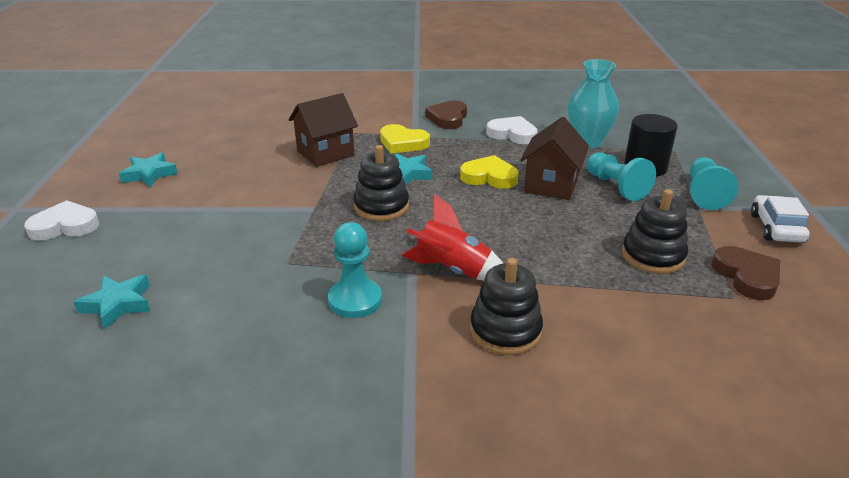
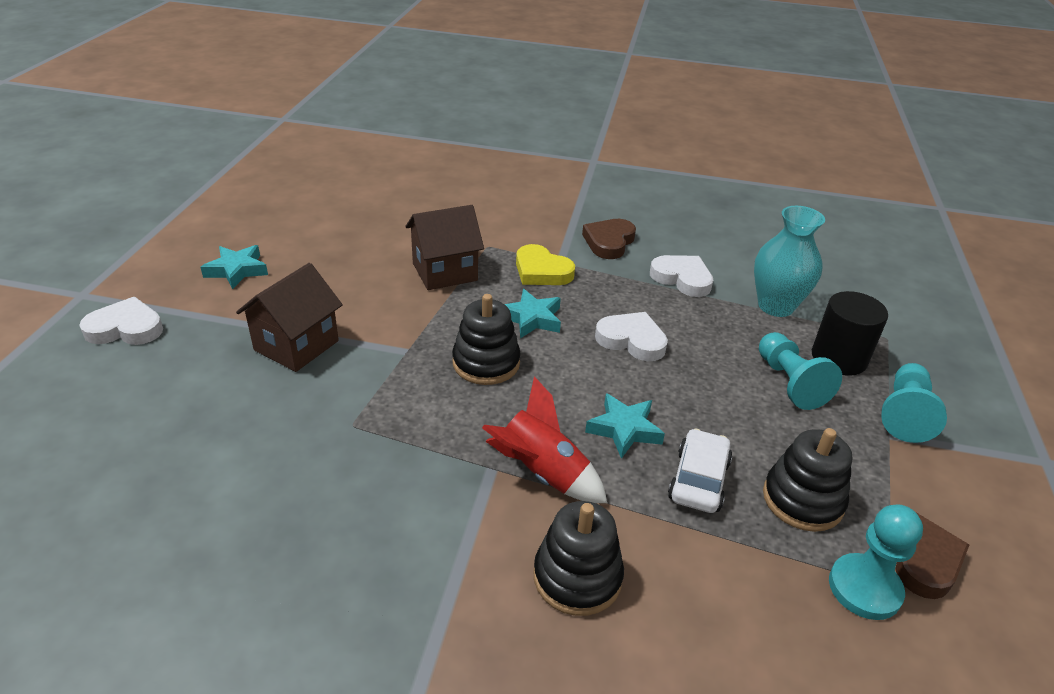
camera: 10 degrees right, 5 degrees up
turquoise star [74,275,151,329] -> turquoise star moved to [585,393,665,459]
turquoise pawn [328,222,382,318] -> turquoise pawn moved to [829,504,923,620]
yellow heart [460,155,519,189] -> white heart [595,312,668,361]
brown house [520,117,589,200] -> brown house moved to [236,263,343,372]
white car [751,195,810,243] -> white car moved to [668,428,732,513]

